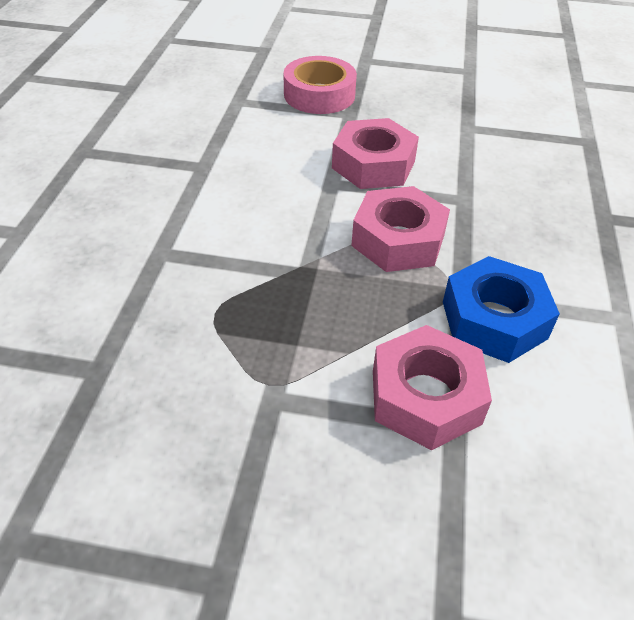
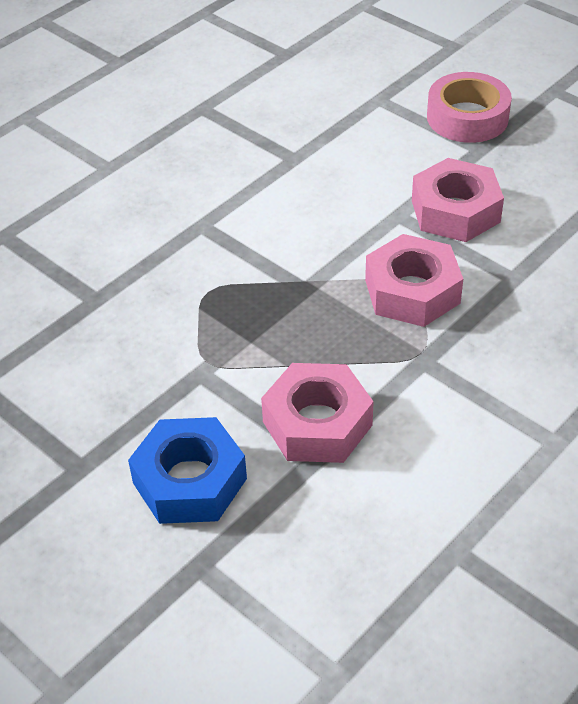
camera: 35 degrees right, 0 degrees up
blue nut [443,256,560,363] -> blue nut moved to [128,417,247,524]

